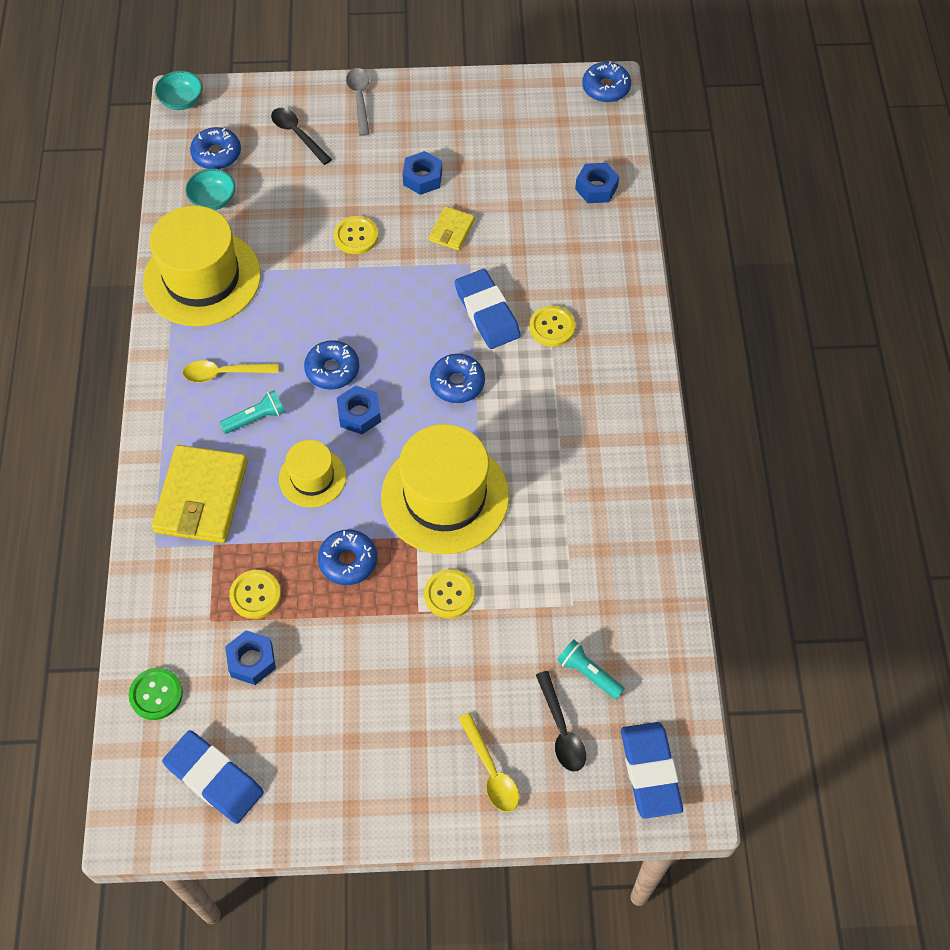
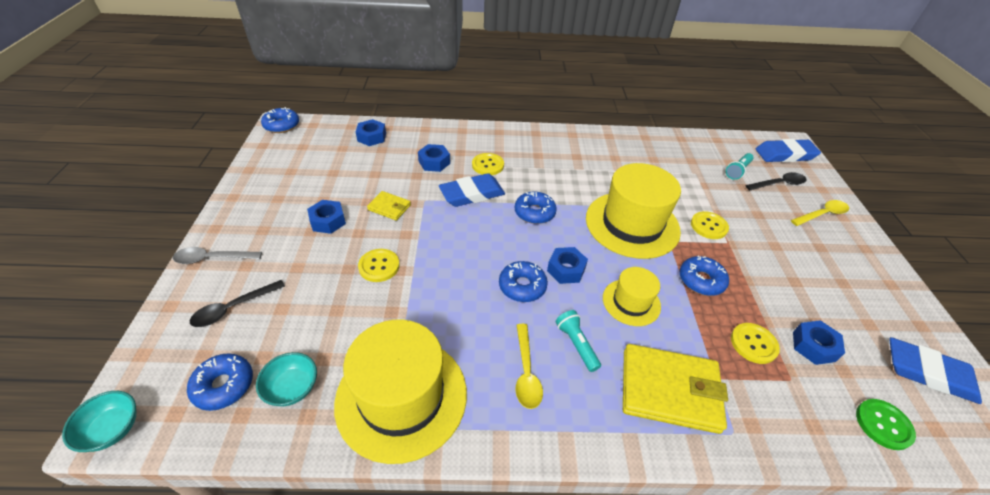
camera: 90 degrees left, 15 degrees down
blue eraser [162,730,264,824] -> blue eraser turned 75 degrees clockwise [889,337,982,404]
none -> blue nut [418,144,450,172]

